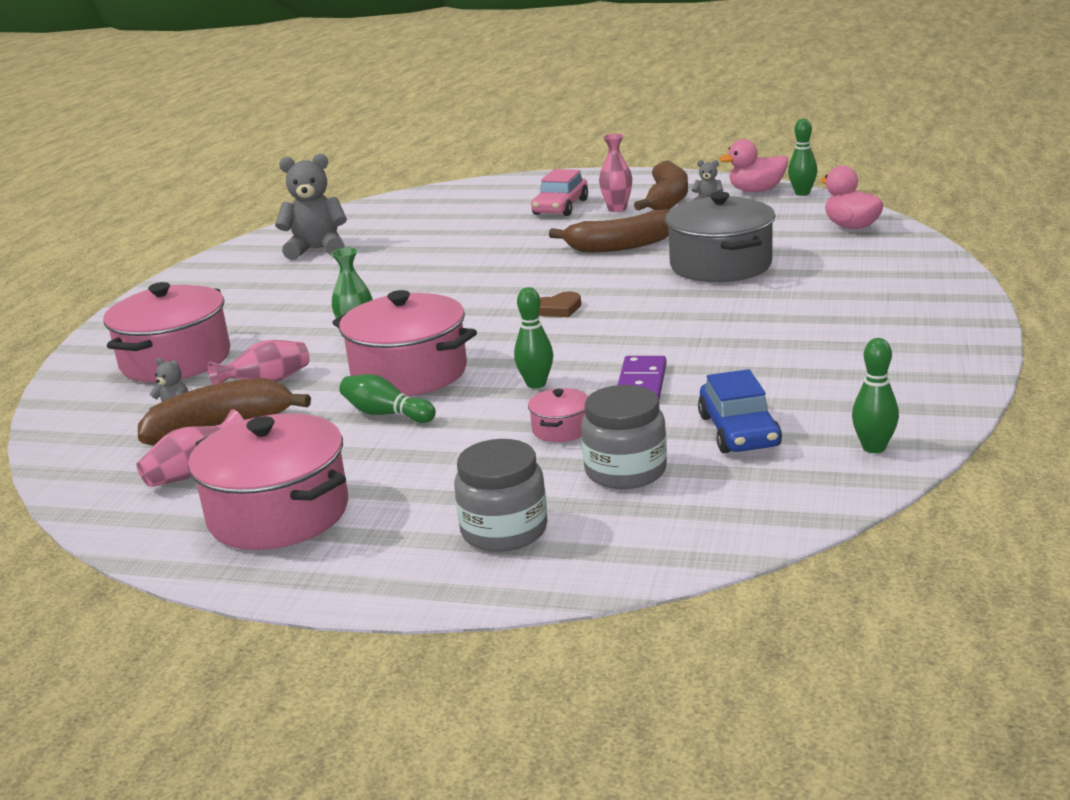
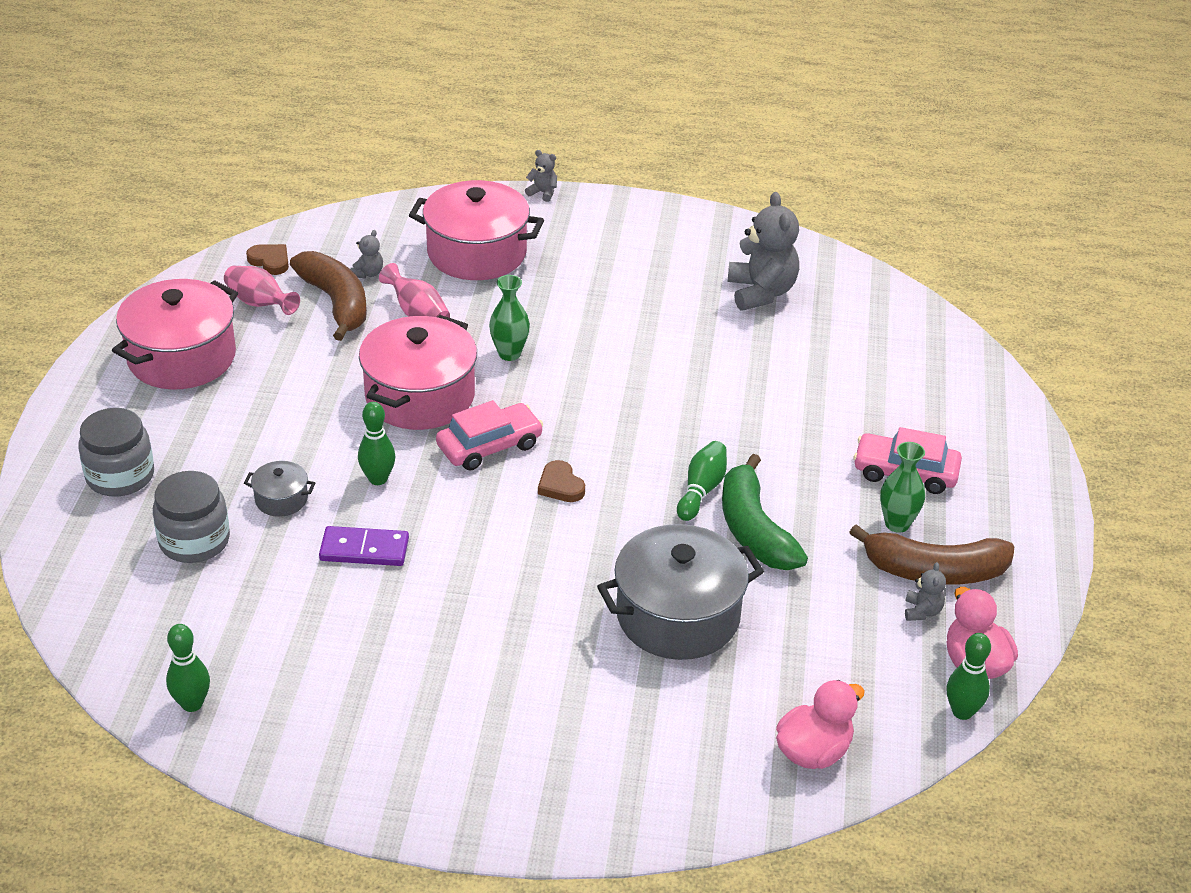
camera: 80 degrees right, 15 degrees up
green bowling pin [339,374,436,423] -> green bowling pin moved to [677,441,727,521]
pink pot [528,388,588,442] -> grey pot [244,461,315,517]
brown banana [549,210,670,252] -> green banana [722,454,808,570]
pink vase [599,134,632,212] -> green vase [880,442,925,533]
blue car [698,369,782,453] -> none
none -> brown heart [246,244,289,275]
none -> pink car [436,400,543,470]
none -> grey teddy bear [525,150,557,202]

